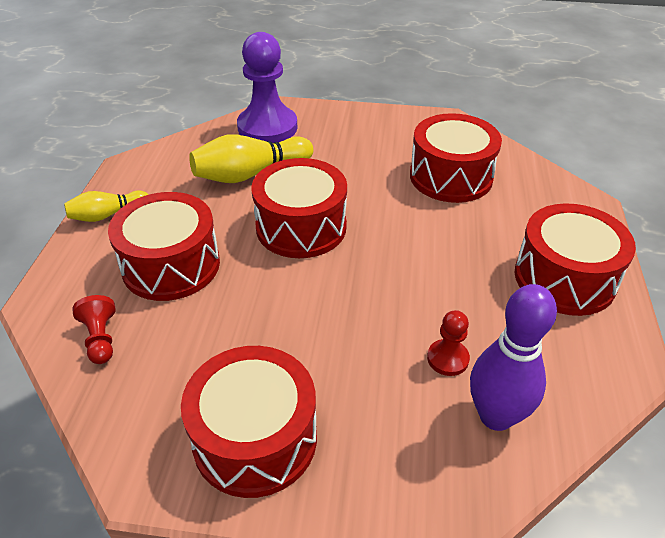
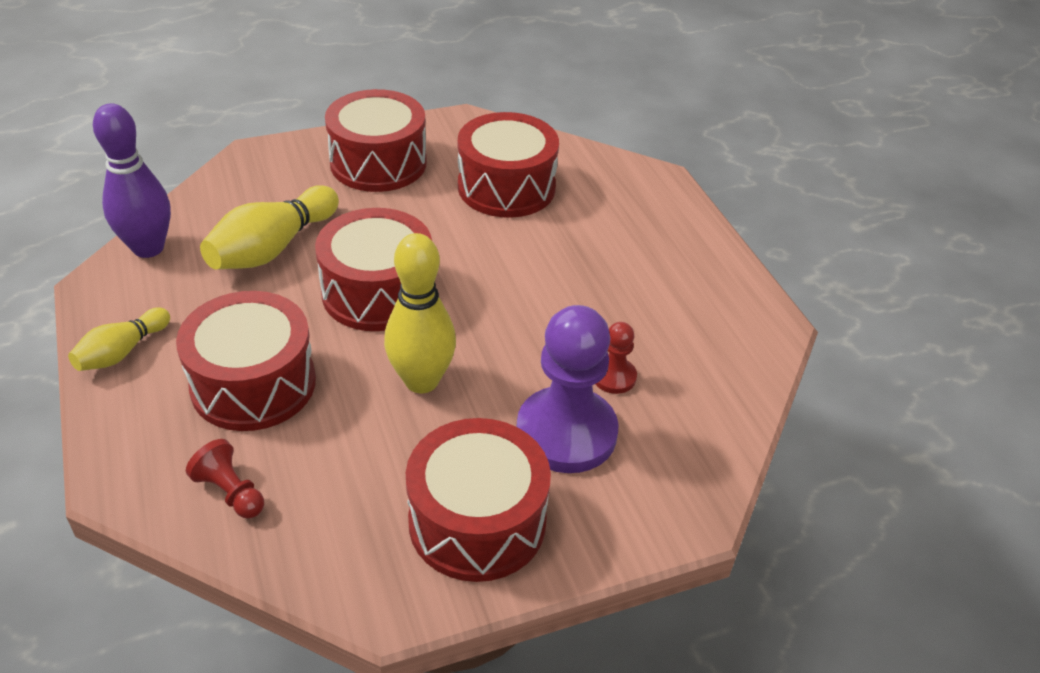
camera: 30 degrees left, 0 degrees up
purple pawn [237,32,298,143] -> purple pawn moved to [517,305,619,473]
purple bowling pin [470,284,557,431] -> purple bowling pin moved to [93,103,171,258]
red drum [515,203,636,316] -> red drum moved to [325,89,427,192]
none -> yellow bowling pin [384,233,456,393]

